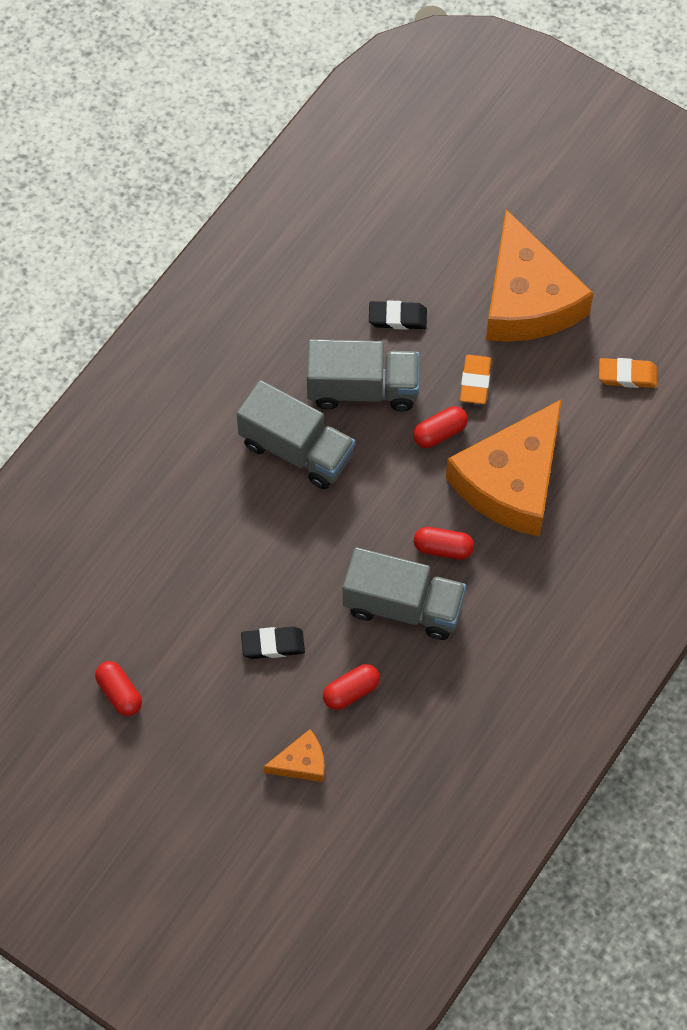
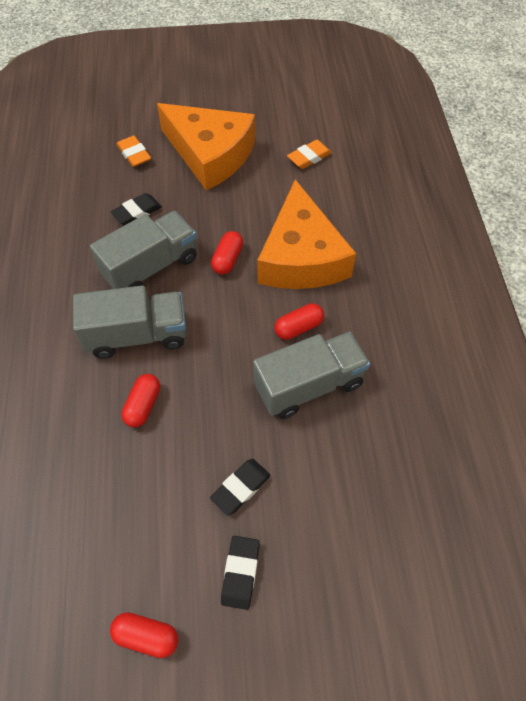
camera: 40 degrees left, 5 degrees down
orange cheese [263,729,325,782] -> none
red capsule [323,664,380,710] -> red capsule moved to [121,374,160,427]
orange eraser [460,355,491,404] -> orange eraser moved to [117,135,151,167]
none -> black eraser [221,536,260,610]

